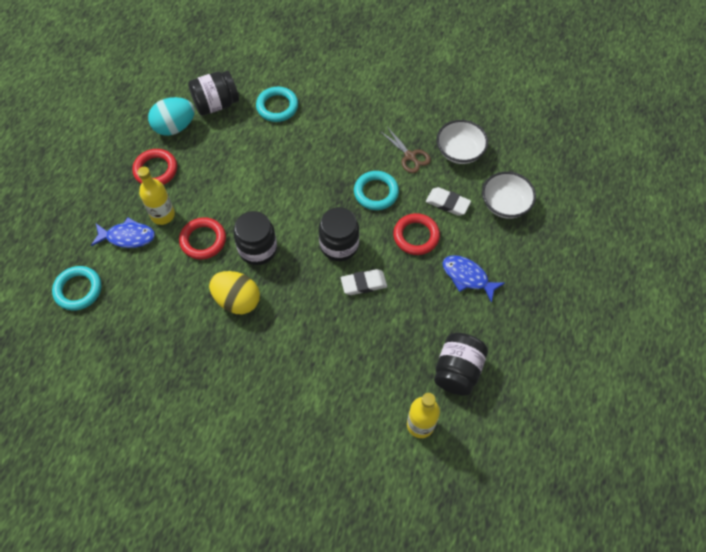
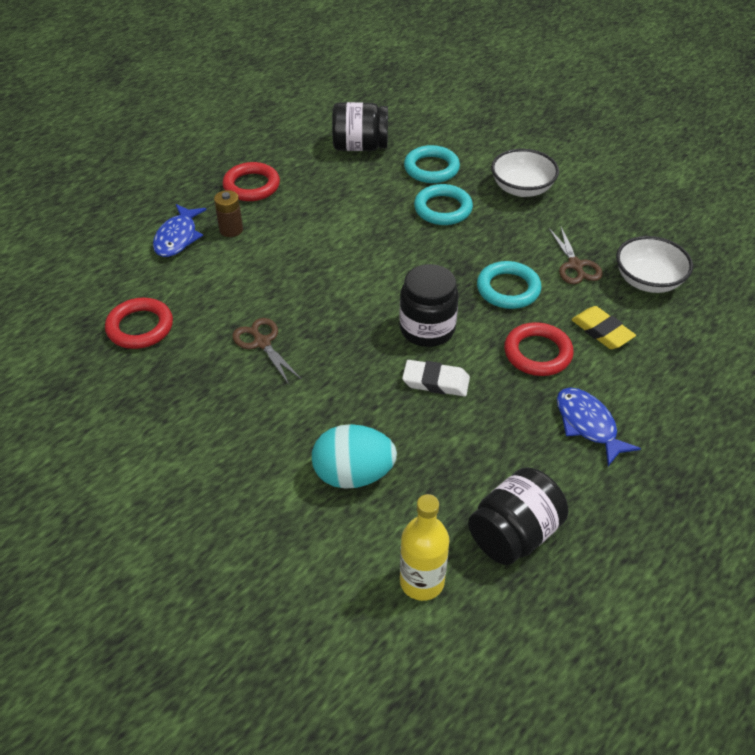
camera: 25 degrees right, 15 degrees down
turquoise ring [52,266,101,311] -> turquoise ring moved to [414,184,473,225]
blue fish [91,218,155,248] -> blue fish turned 75 degrees clockwise [153,204,207,257]
yellow bottle [137,167,175,225] -> brown battery [214,190,243,237]
turquoise egg [148,97,195,136] -> turquoise egg moved to [312,424,397,489]
red ring [179,217,226,259] -> red ring moved to [105,298,173,349]
yellow egg [209,271,260,314] -> brown scissors [232,318,302,384]
black jar [234,211,277,265] -> none
white eraser [426,187,471,216] -> yellow eraser [571,306,636,349]
white bowl [482,171,536,219] -> white bowl moved to [491,149,559,197]

